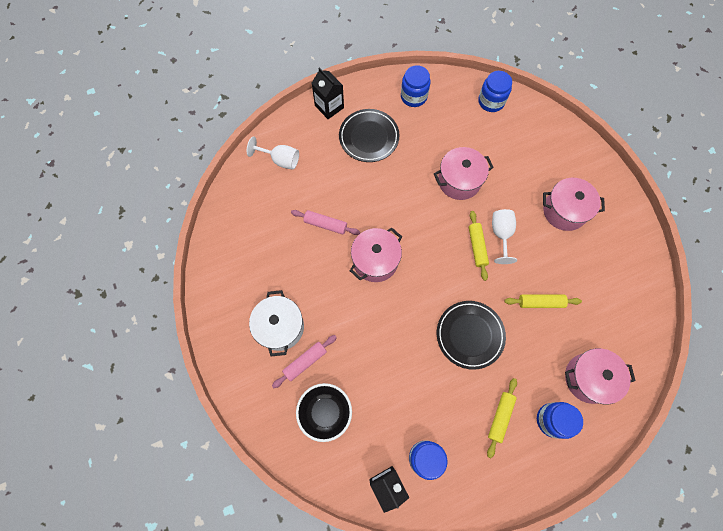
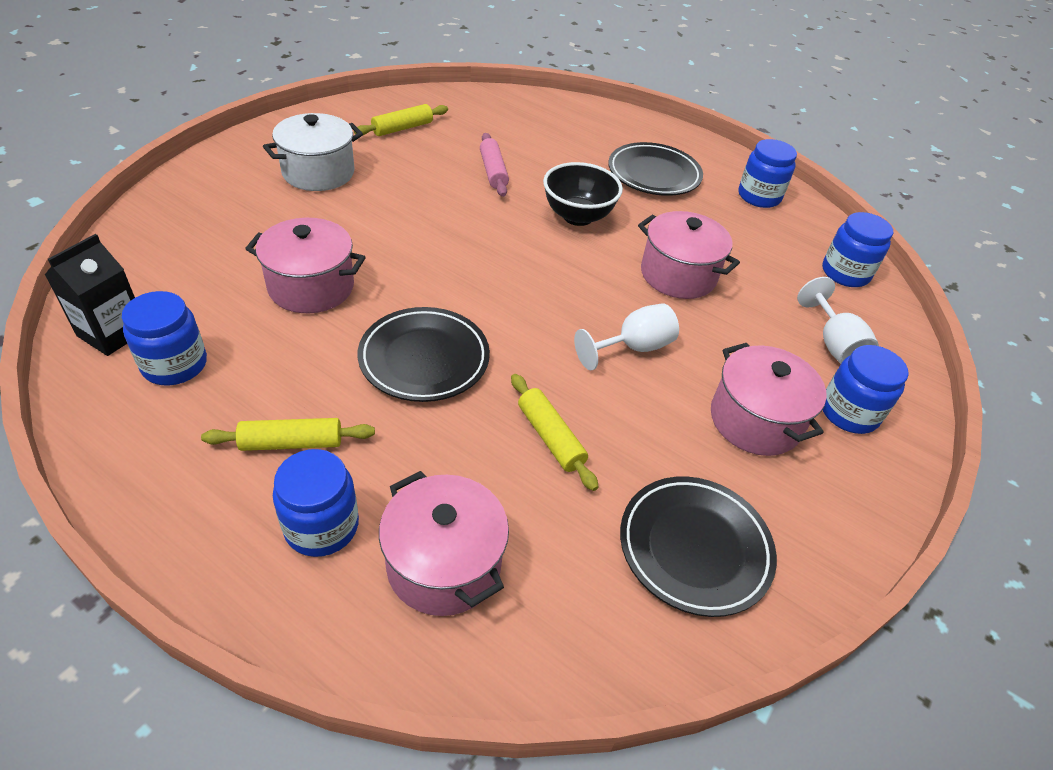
camera: 55 degrees right, 25 degrees down
white goblet [247,136,299,169] -> white goblet moved to [797,277,879,364]
pink rolling pin [272,335,337,388] -> none
black bowl [296,383,352,442] -> black bowl moved to [543,162,623,226]
black carton [312,67,344,119] -> none
pink pot [350,228,402,282] -> pink pot moved to [245,218,366,313]
yellow rolling pin [469,211,489,281] -> yellow rolling pin moved to [354,104,448,136]
none -> black plate [620,476,777,617]
none -> blue jar [823,345,909,434]

